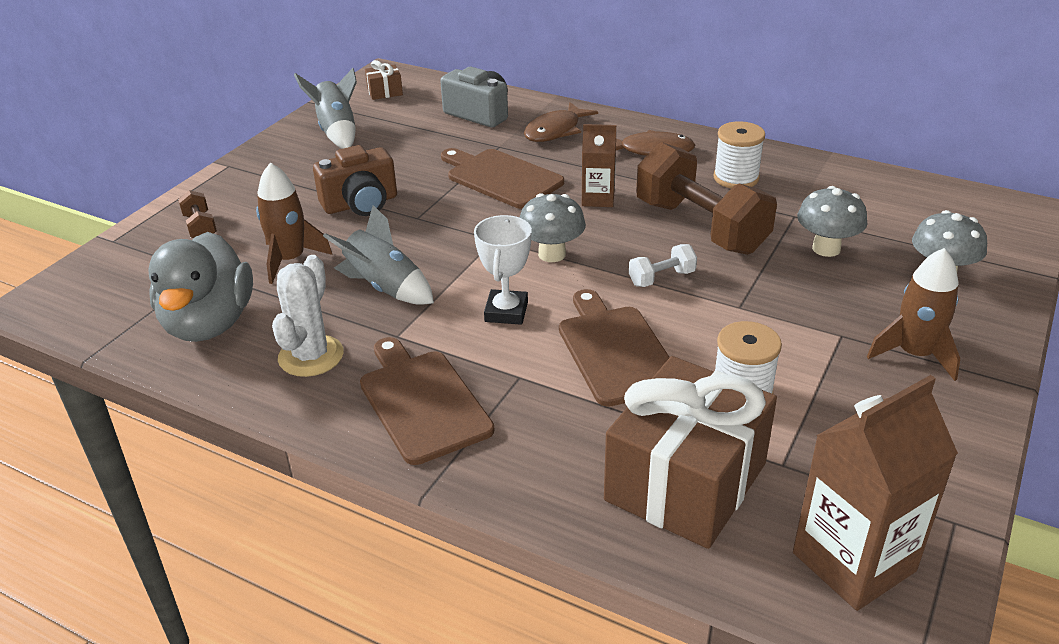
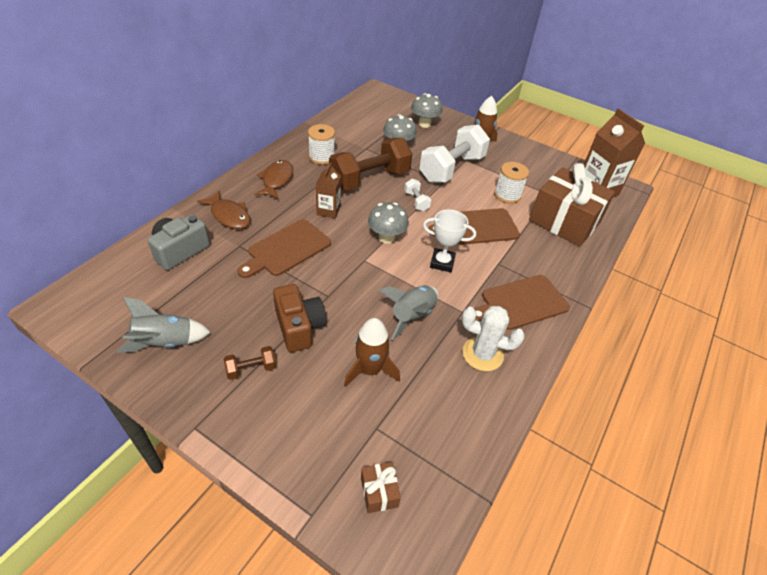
camera: 90 degrees left, 10 degrees up
grey duck [148,232,253,342] -> none
brown dumbbell [178,190,217,238] -> brown dumbbell moved to [224,346,276,380]
brown gift [365,60,403,100] -> brown gift moved to [361,462,401,513]
none -> white dumbbell [419,124,490,183]

